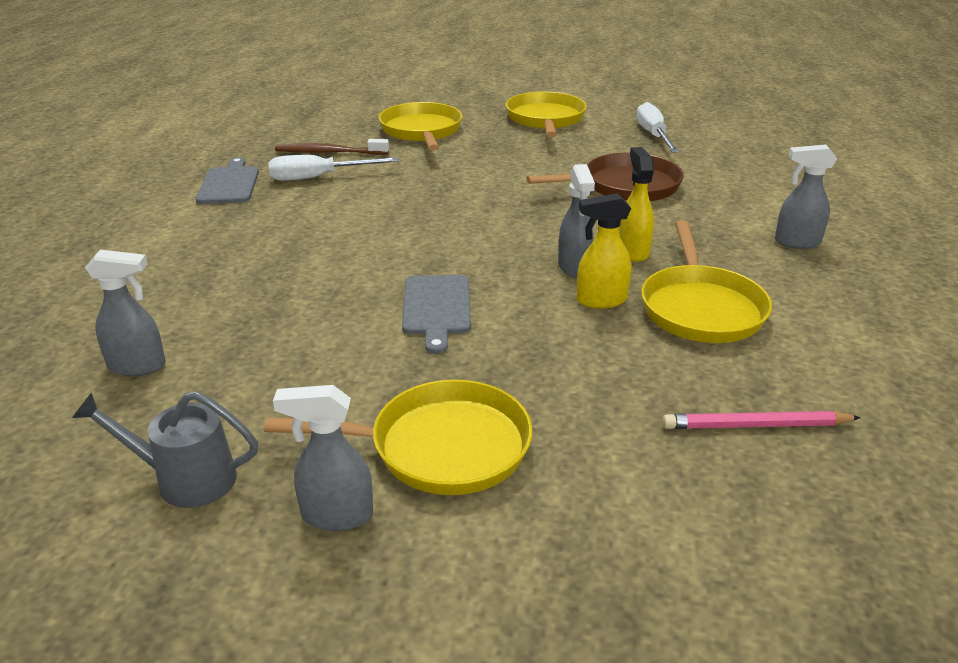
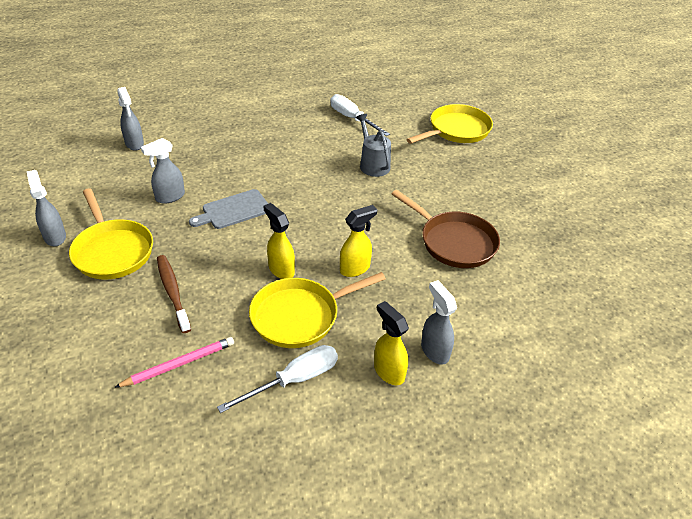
camera: 60 degrees right, 10 degrees up
grey watering can [72,391,258,508] -> grey watering can moved to [356,114,391,177]
grey cutting board [196,157,259,204] -> none
brown toothbrush [275,139,389,155] -> brown toothbrush moved to [157,255,191,333]
yellow pan [505,91,587,137] -> none
grey spray bottle [558,164,595,278] -> grey spray bottle moved to [141,138,185,204]
white screwdriver [637,102,679,153] -> white screwdriver moved to [217,345,338,413]
pink pencil [662,411,861,429] -> pink pencil turned 90 degrees clockwise [114,337,234,388]
none -> yellow spray bottle [374,301,409,385]

